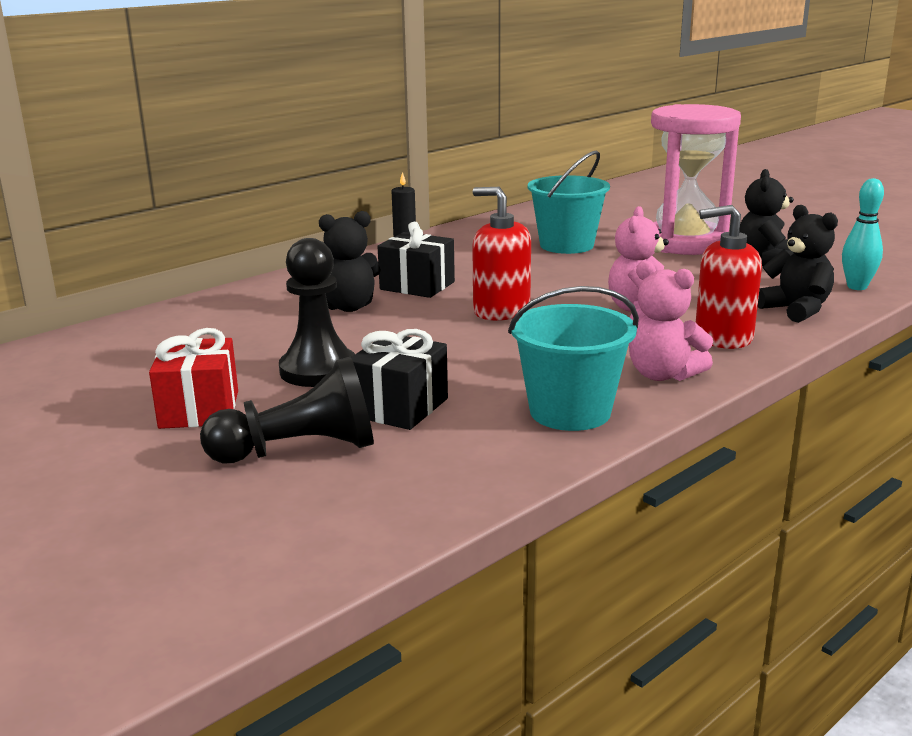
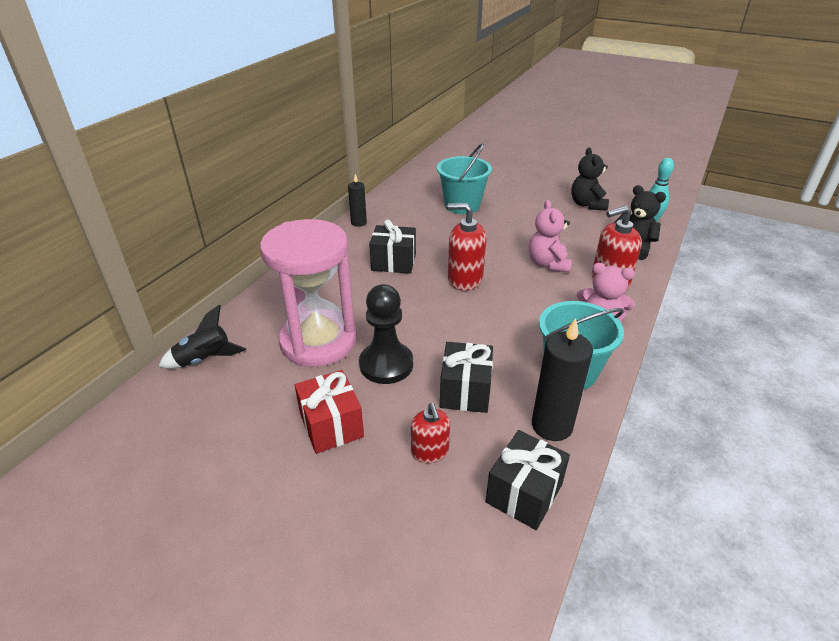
camera: 20 degrees left, 15 degrees up
black pawn [200,357,374,463] -> red soap dispenser [411,403,450,463]
black teddy bear [319,211,381,312] -> none
pink hourglass [651,104,741,255] -> pink hourglass moved to [260,219,356,367]
none -> black rocket [158,305,246,369]
none -> black gift [485,430,570,530]
none -> black candle [532,318,593,441]

